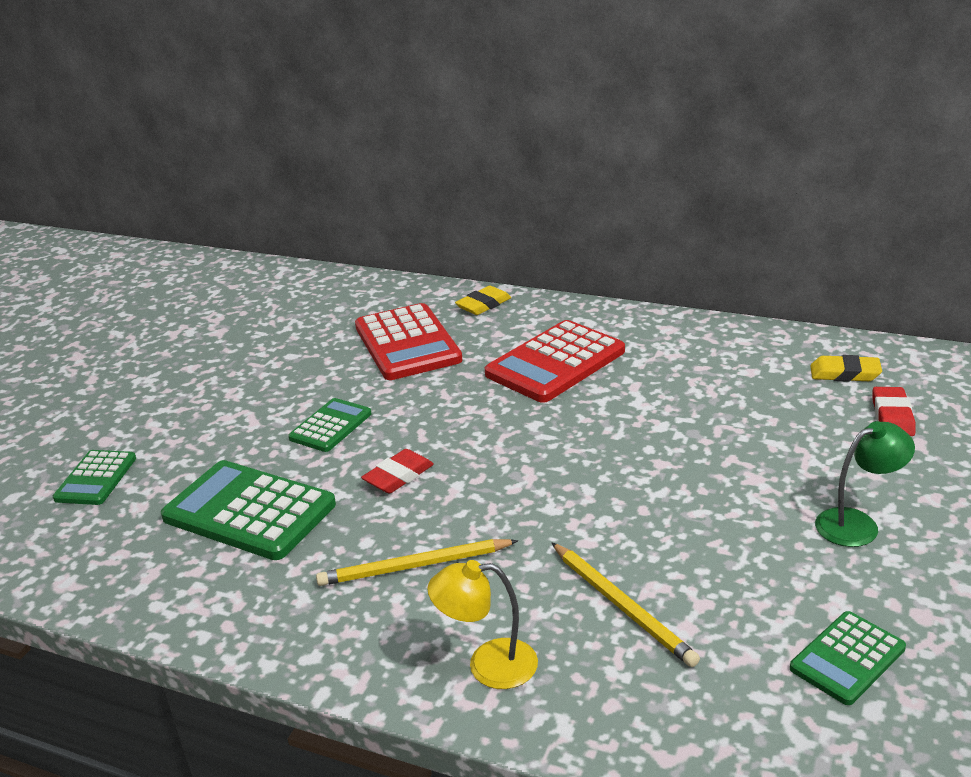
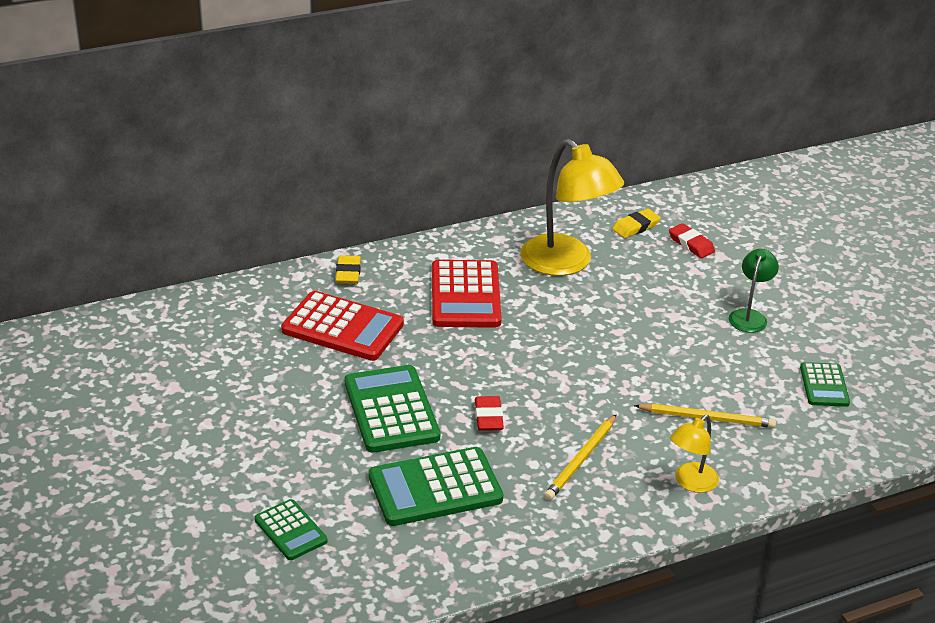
camera: 50 degrees left, 5 degrees up
green calculator [288,398,372,452] -> green calculator [345,365,440,453], size x1.77
none -> yellow lamp [520,139,624,276]

